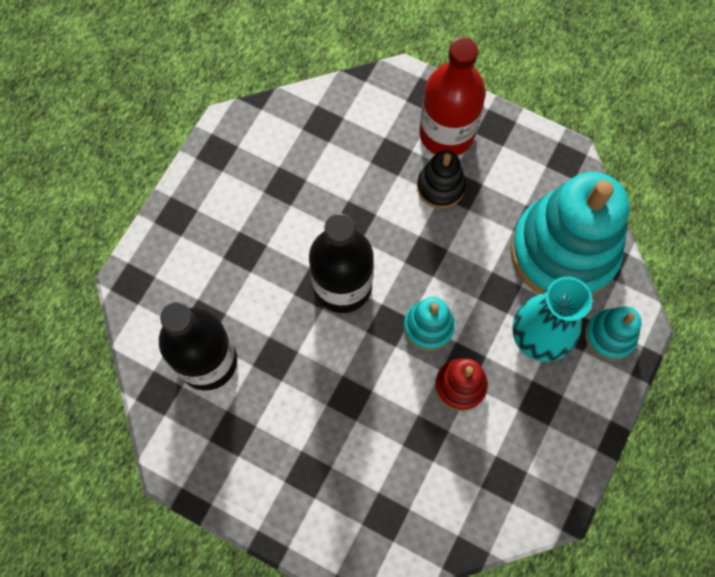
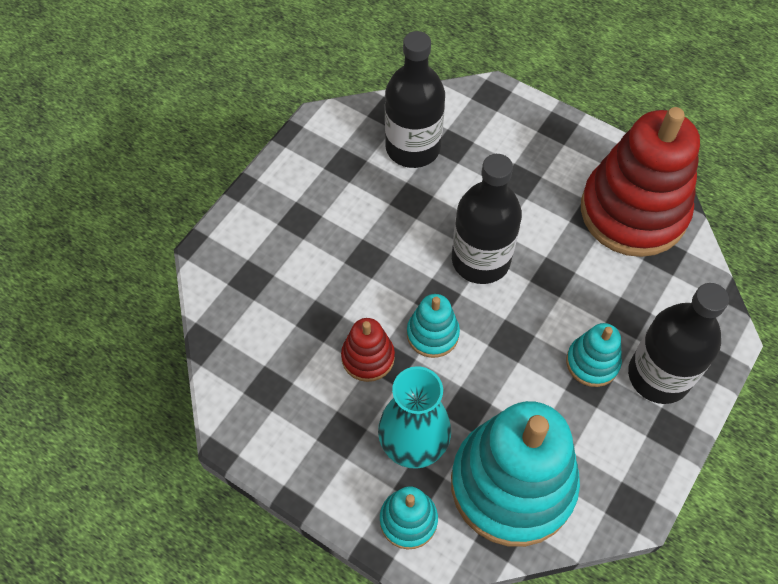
camera: 95 degrees right, 10 degrees down
black stacking toy [417,150,466,209] -> turquoise stacking toy [566,323,622,387]
red bottle [419,38,486,156] -> black bottle [628,283,729,404]
none -> red stacking toy [581,107,700,257]

